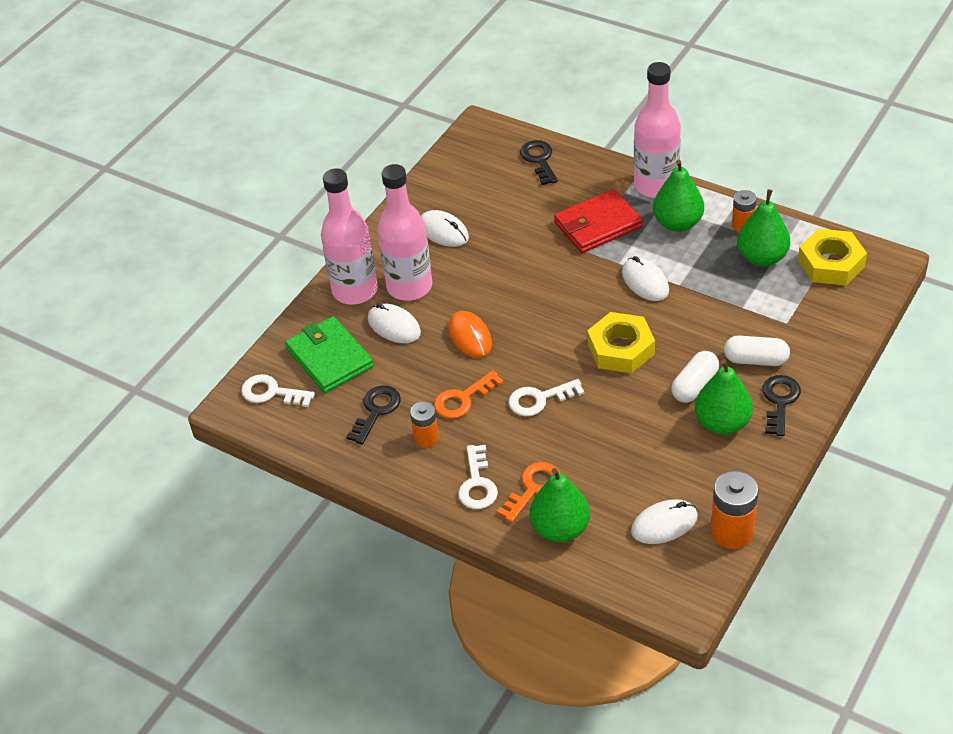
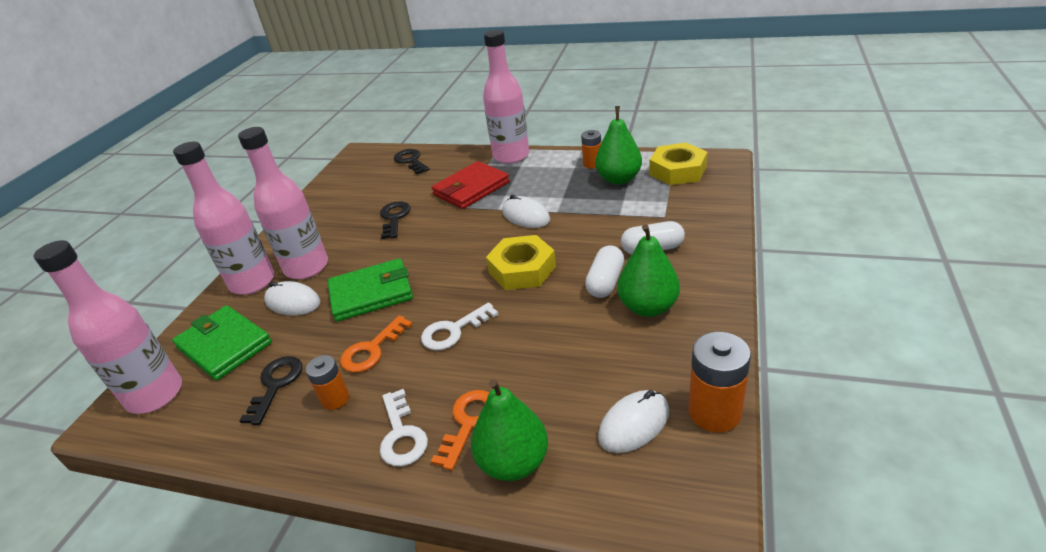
camera: 15 degrees left, 10 degrees down
white key [241,374,315,407] -> pink bottle [34,240,182,414]
white mouse [421,210,469,247] -> none
orange mouse [448,311,492,358] -> green wallet [328,258,413,322]
green pear [653,160,704,232] -> none
black key [762,375,801,436] -> black key moved to [380,201,410,239]

